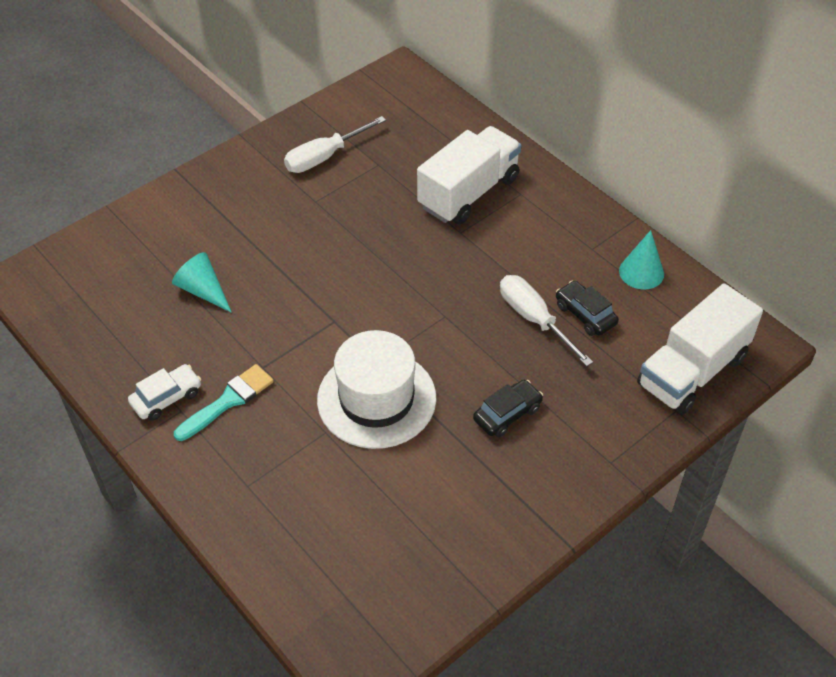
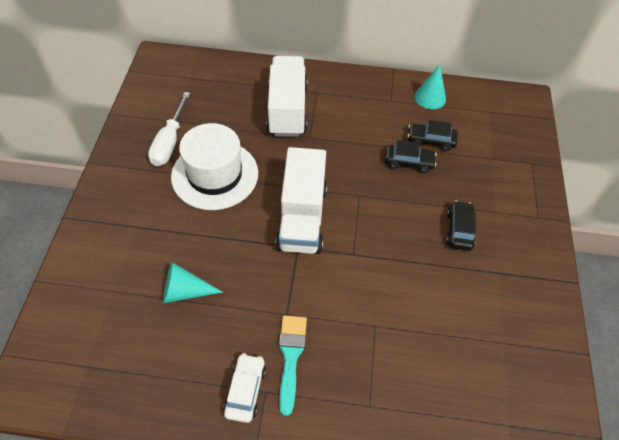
camera: 45 degrees left, 5 degrees up
white hat [317,330,436,449] -> white hat moved to [171,123,258,210]
white screwdriver [500,275,593,367] -> black car [385,140,437,173]
white truck [637,283,763,415] -> white truck moved to [276,147,327,254]

